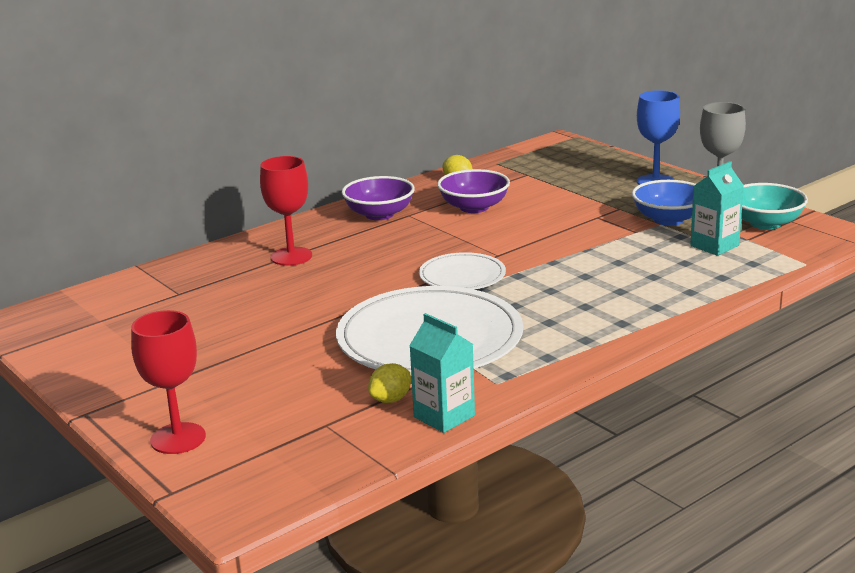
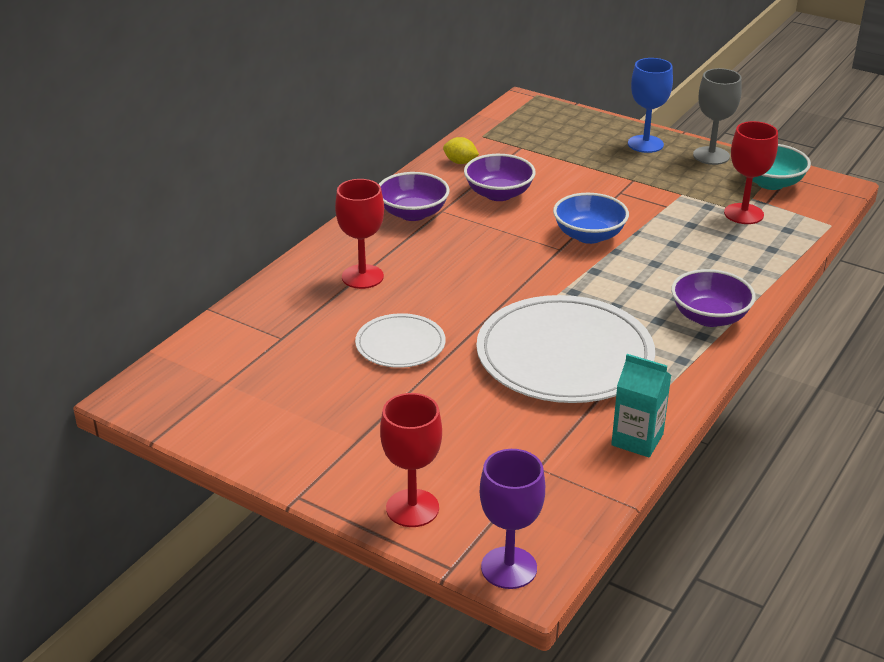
camera: 20 degrees left, 10 degrees up
yellow lemon [368,363,411,403] -> none
white plate [419,252,506,289] -> white plate moved to [355,313,446,368]
blue bowl [632,180,696,226] -> blue bowl moved to [553,193,629,244]
turquoise carton [690,161,744,256] -> red goblet [724,121,778,224]
none -> purple goblet [480,449,545,589]
none -> purple bowl [671,269,756,327]

